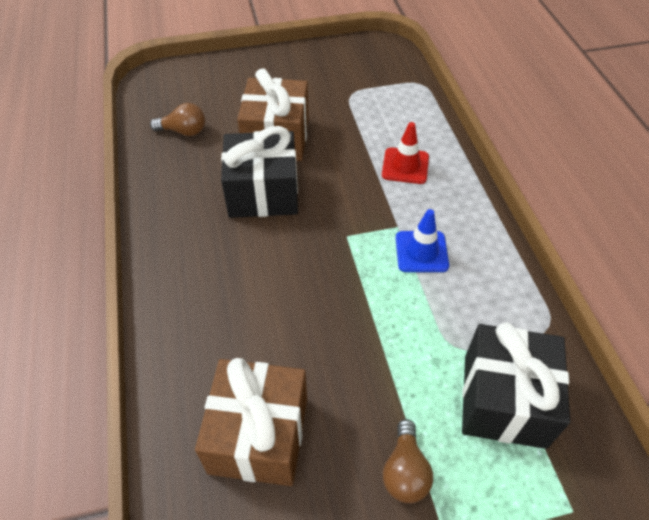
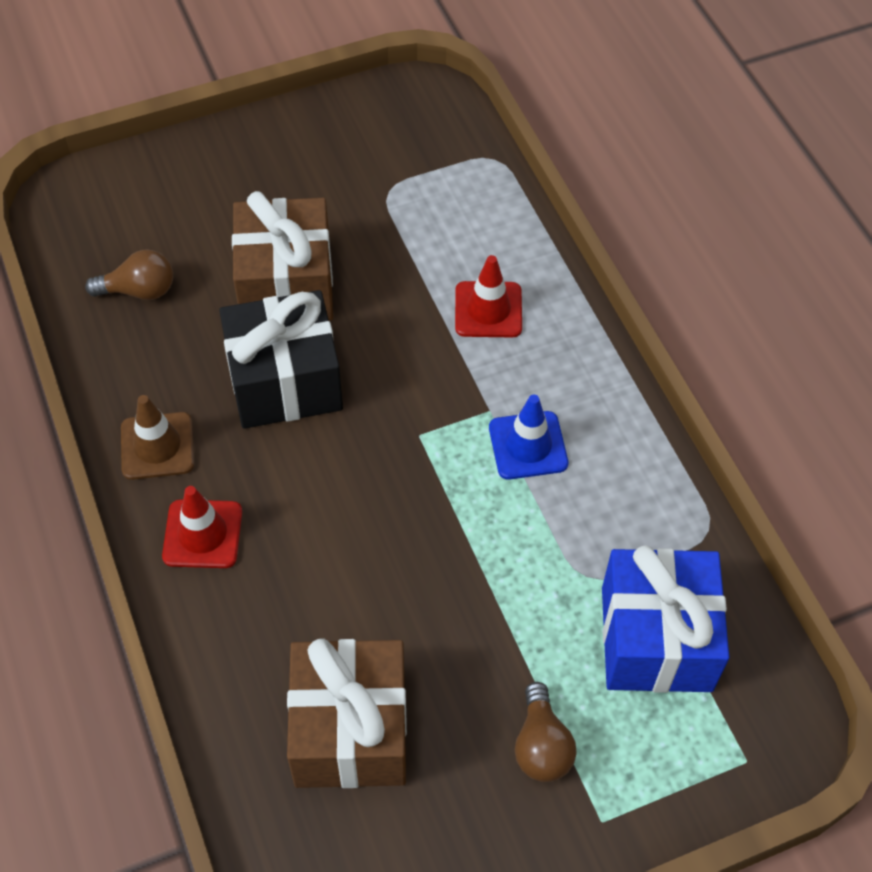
camera: 10 degrees left, 5 degrees up
black gift [462,322,570,449] -> blue gift [602,546,729,693]
none -> brown traffic cone [121,395,194,480]
none -> red traffic cone [162,486,242,568]

